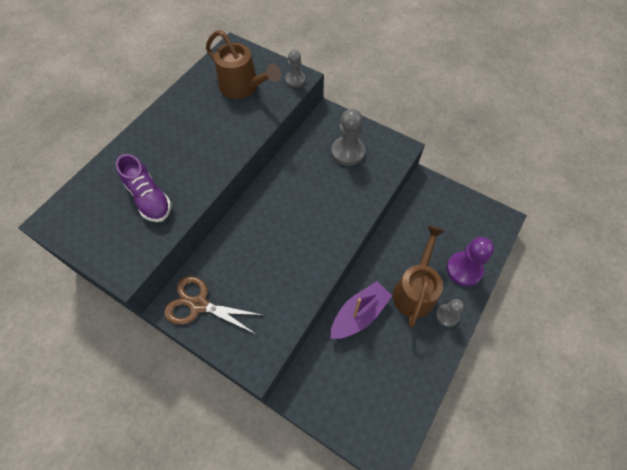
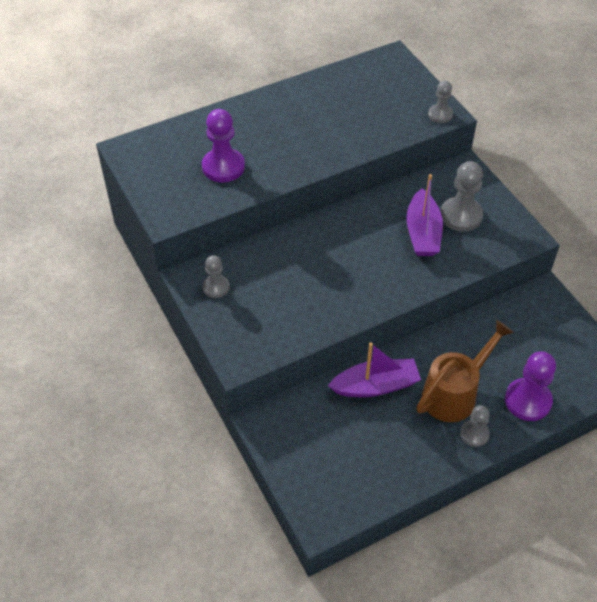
camera: 30 degrees right, 10 degrees down
purple shoe [116,154,172,222] -> purple pawn [202,109,245,182]
brown scissors [164,276,262,333] -> grey pawn [202,255,230,298]
brown watering can [206,30,281,99] -> none
none -> purple boat [406,174,443,256]

